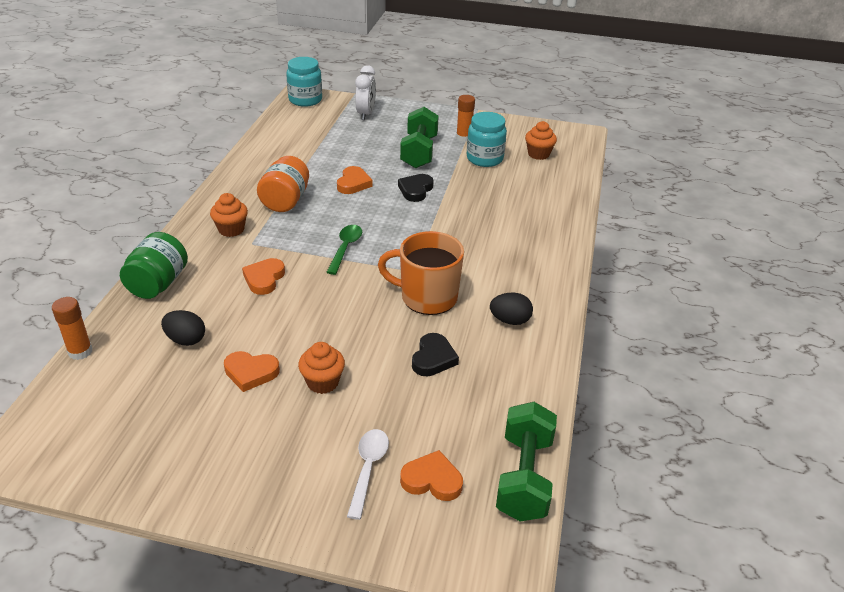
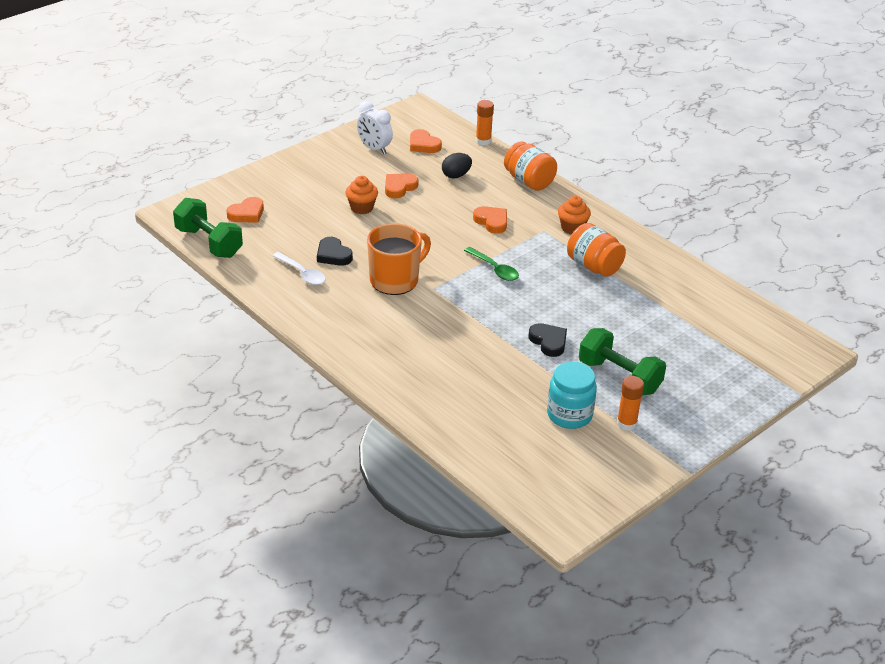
camera: 125 degrees right, 0 degrees up
green jar [120,232,188,299] -> orange jar [504,141,557,191]
turquoise jar [286,57,322,107] -> none
orange heart [337,166,373,194] -> orange heart moved to [410,129,442,153]
white spoon [347,429,389,520] -> white spoon moved to [273,252,326,285]
white clock [355,65,376,120] -> white clock moved to [357,101,393,154]
black egg [490,293,533,325] -> none
orange cupcake [525,121,557,160] -> none

